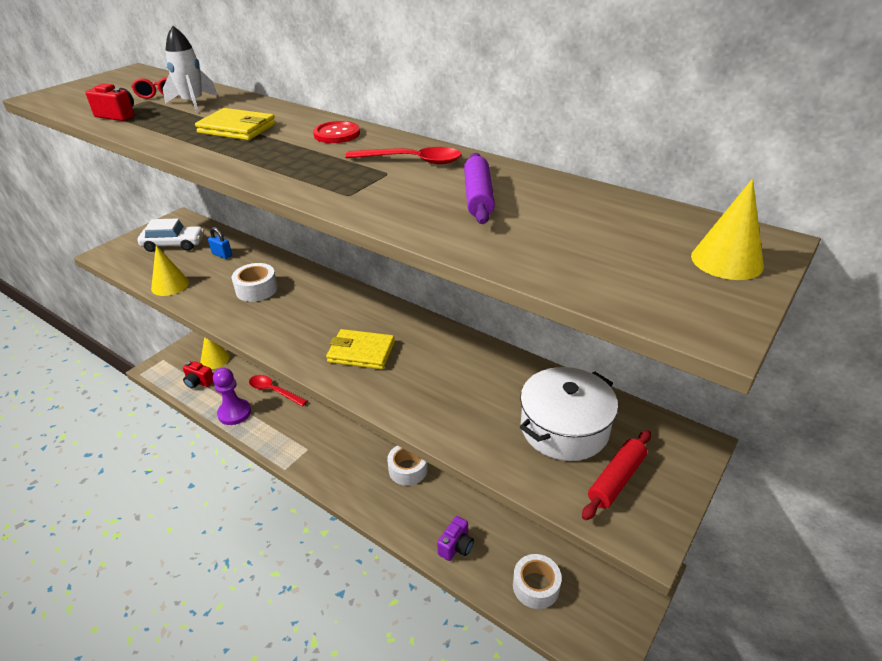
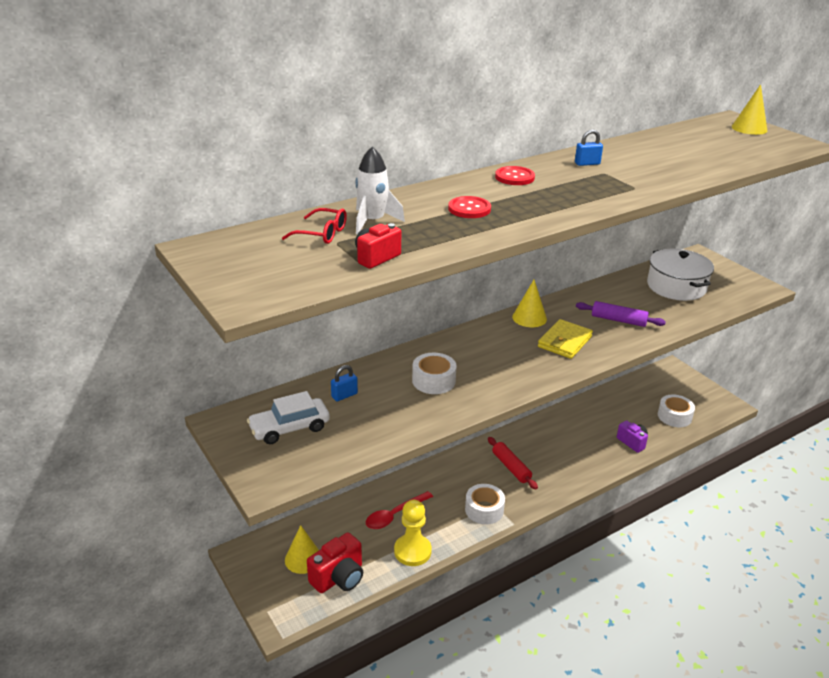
camera: 70 degrees left, 5 degrees down
white car [137,218,204,252] -> white car turned 135 degrees counterclockwise [247,391,330,444]
yellow cone [151,245,189,296] -> yellow cone moved to [512,280,547,327]
red camera [183,361,213,389] -> red camera [307,532,363,593], size x1.53
yellow wallet [195,108,276,140] -> red button [448,196,491,218]
purple pawn [213,368,251,425] -> yellow pawn [394,500,432,566]
red spoon [345,147,462,164] -> blue padlock [575,129,603,166]
white tape [387,445,428,486] -> white tape moved to [465,484,505,524]
purple rolling pin [464,153,495,224] -> purple rolling pin moved to [576,301,666,327]
red rolling pin [582,430,651,520] -> red rolling pin moved to [488,437,538,489]

